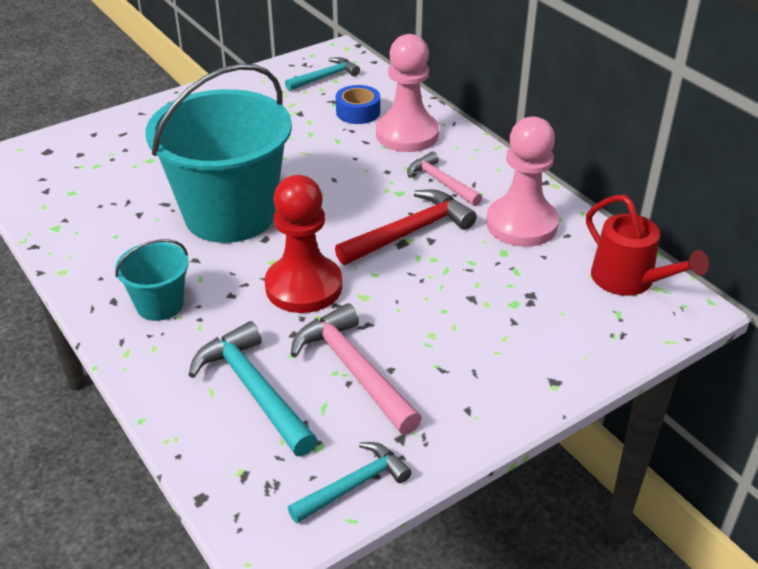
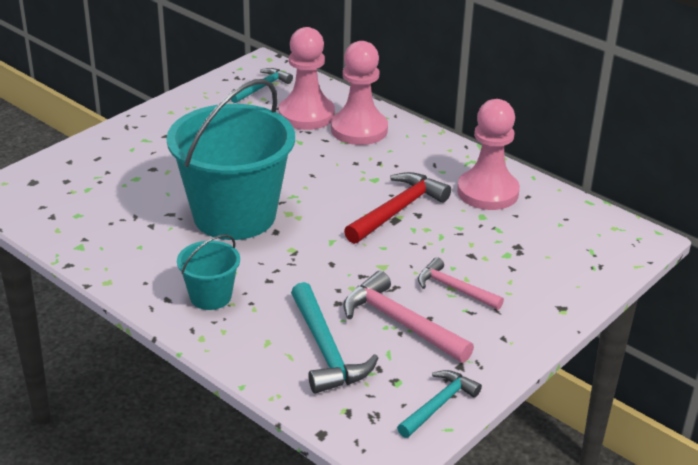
camera: 15 degrees left, 5 degrees down
turquoise hammer [189,321,318,456] -> turquoise hammer turned 150 degrees counterclockwise [291,282,378,394]
red pawn [265,175,342,313] -> none
blue tape [336,85,380,124] -> pink pawn [279,27,335,130]
pink hammer [407,151,482,206] -> pink hammer moved to [418,257,504,310]
red watering can [586,195,709,296] -> none

